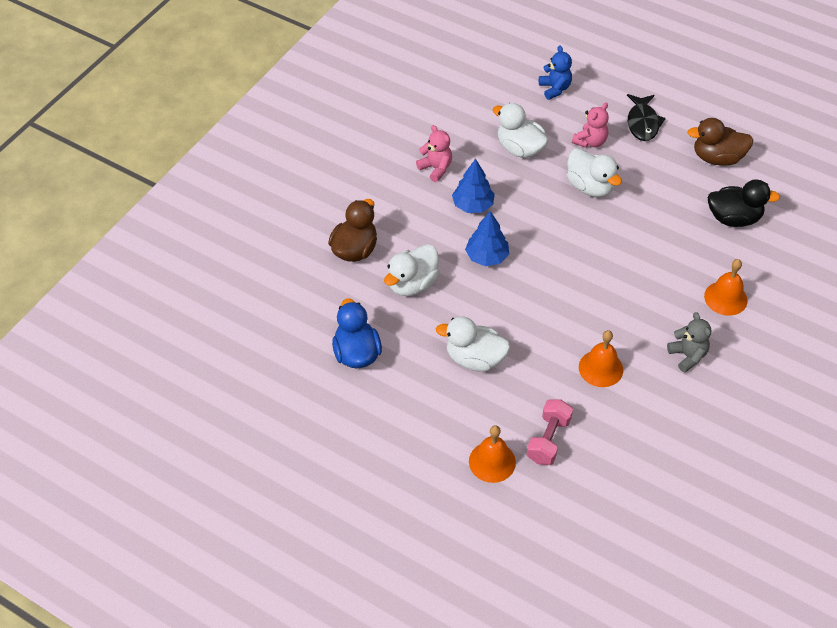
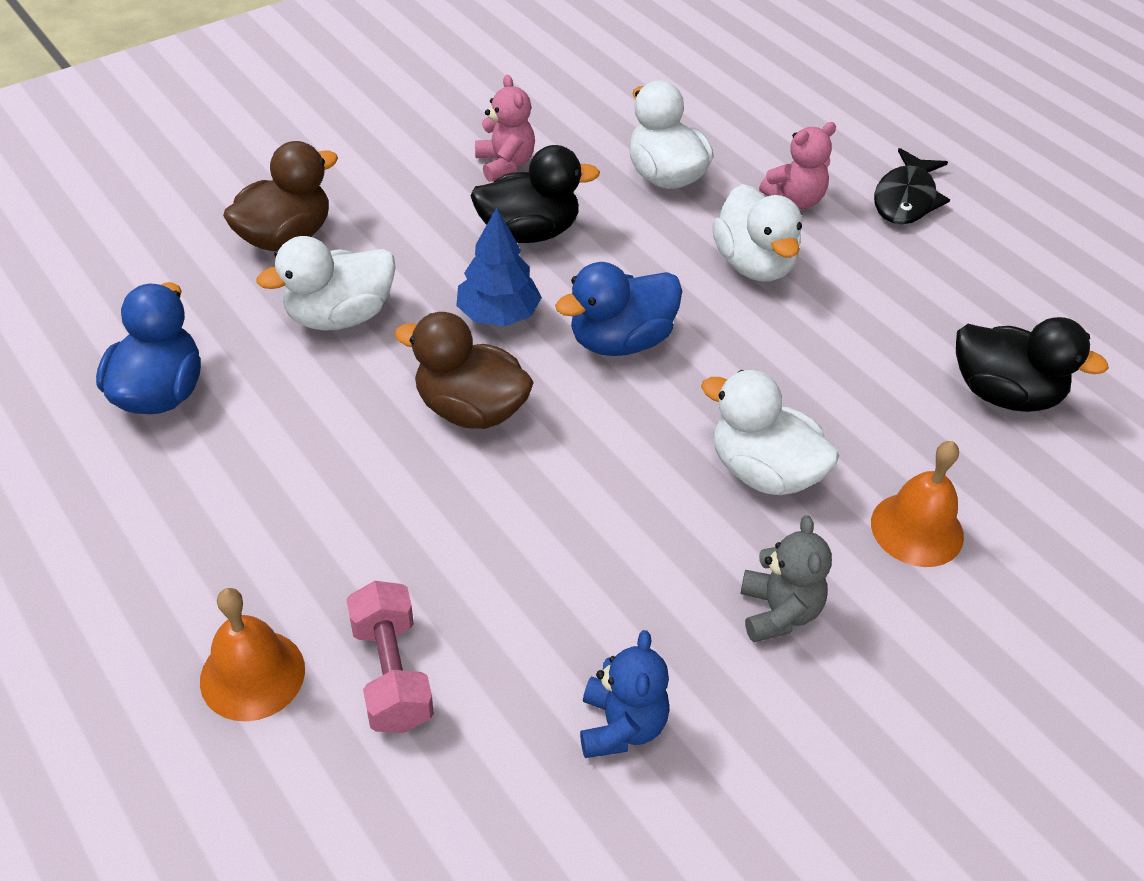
camera: 20 degrees right, 5 degrees down
white duck [436,316,510,372] -> white duck moved to [701,370,839,495]
blue tree [452,158,495,213] -> black duck [471,145,600,243]
pink dumbbell [526,399,573,465] -> pink dumbbell turned 60 degrees counterclockwise [346,581,434,733]
blue teddy bear [539,45,572,100] -> blue teddy bear moved to [580,630,669,758]
orange bell [579,330,623,387] -> none
brown duck [687,118,754,166] -> brown duck moved to [395,312,534,429]
none -> blue duck [555,262,682,356]

